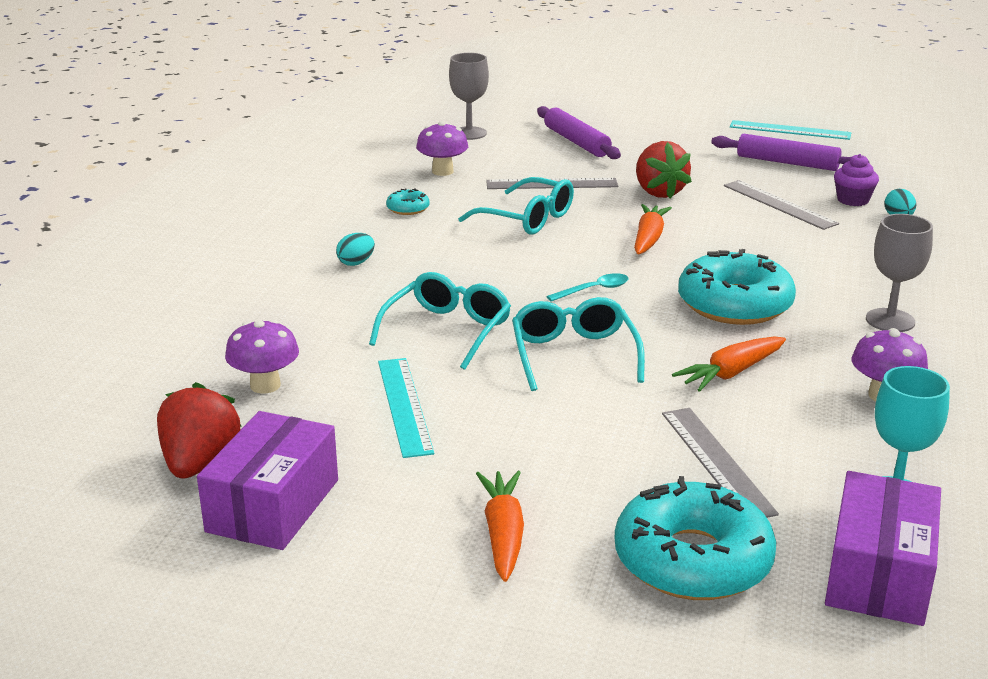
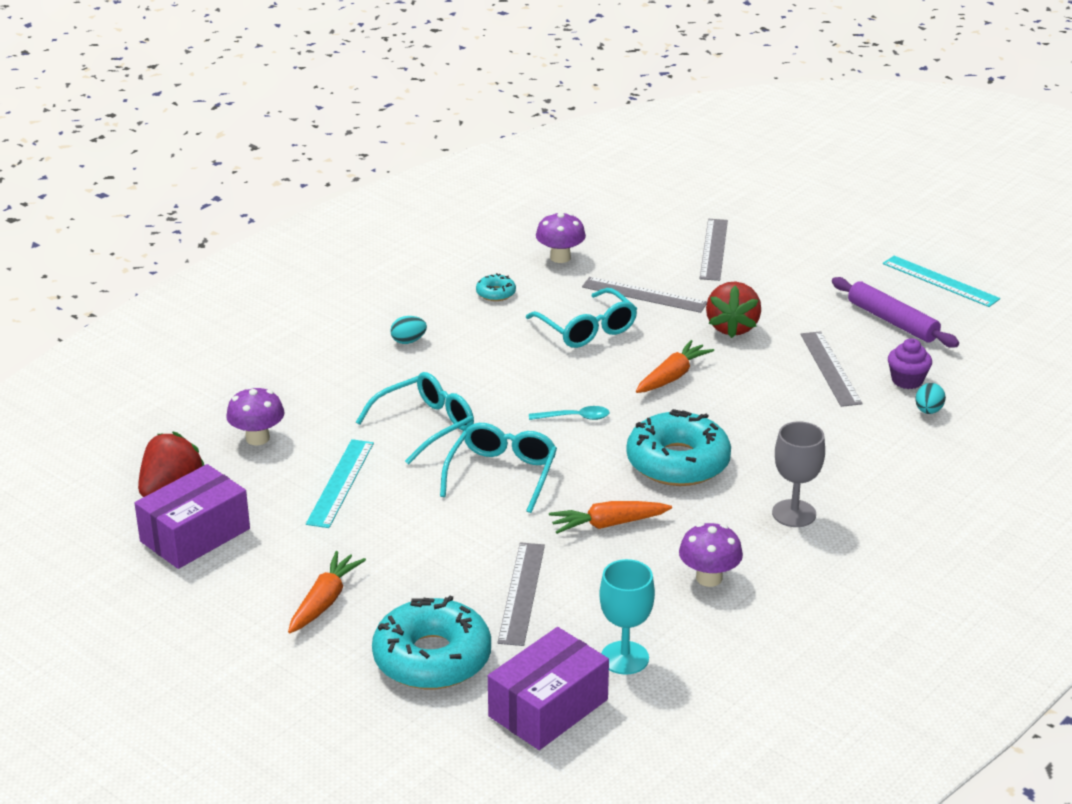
camera: 25 degrees right, 5 degrees up
grey goblet [449,53,489,140] -> none
purple rolling pin [537,106,621,159] -> grey ruler [700,219,728,281]

